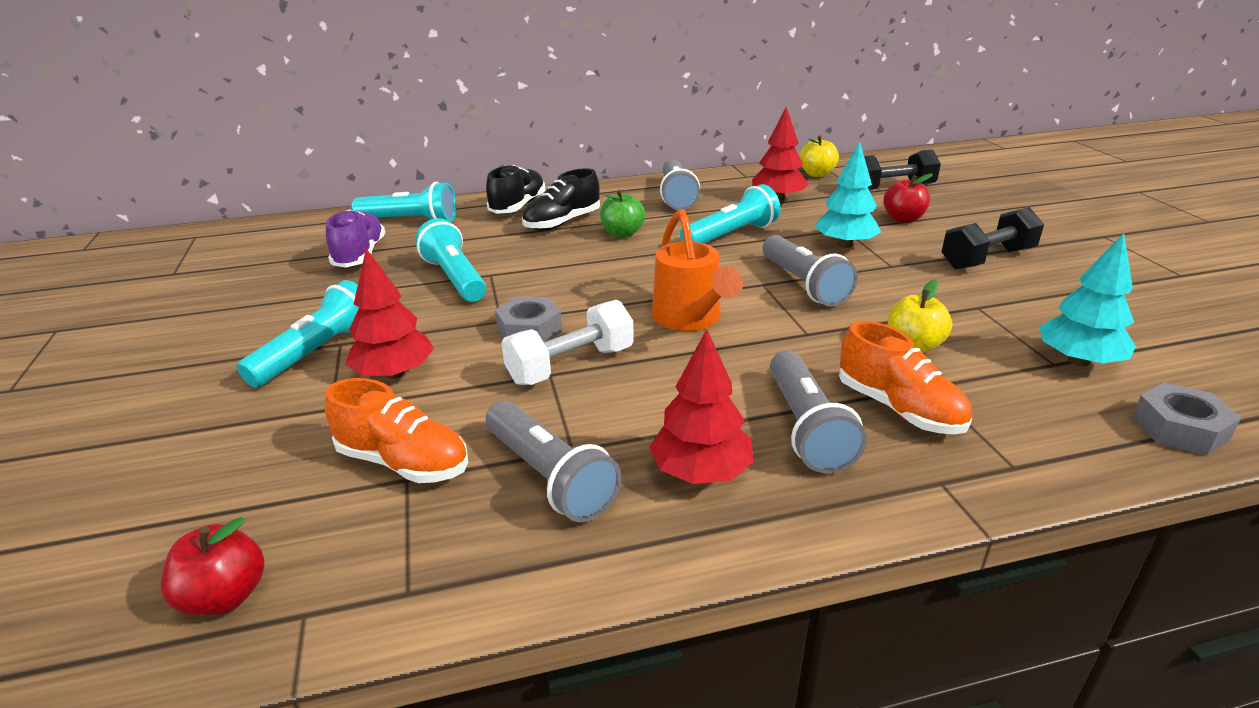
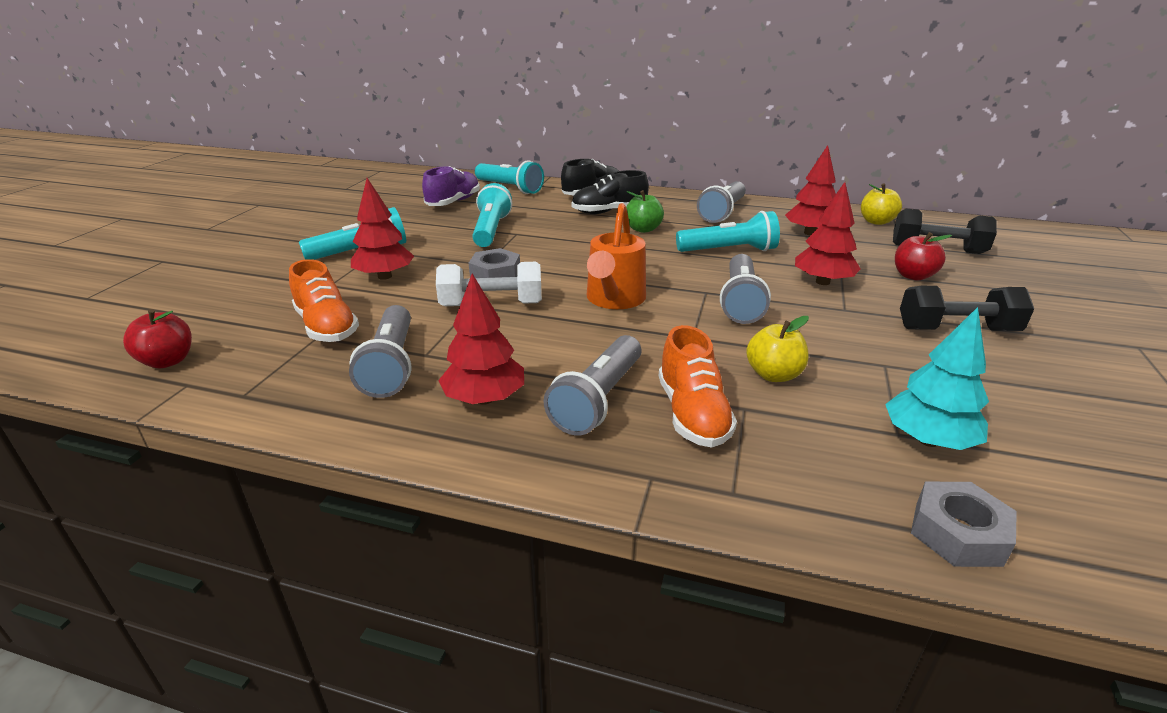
camera: 30 degrees right, 0 degrees up
turquoise tree [814,142,881,248] -> red tree [795,182,861,285]

